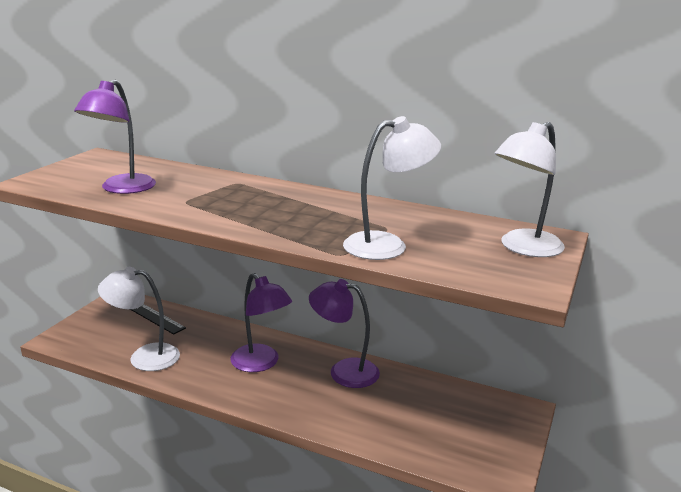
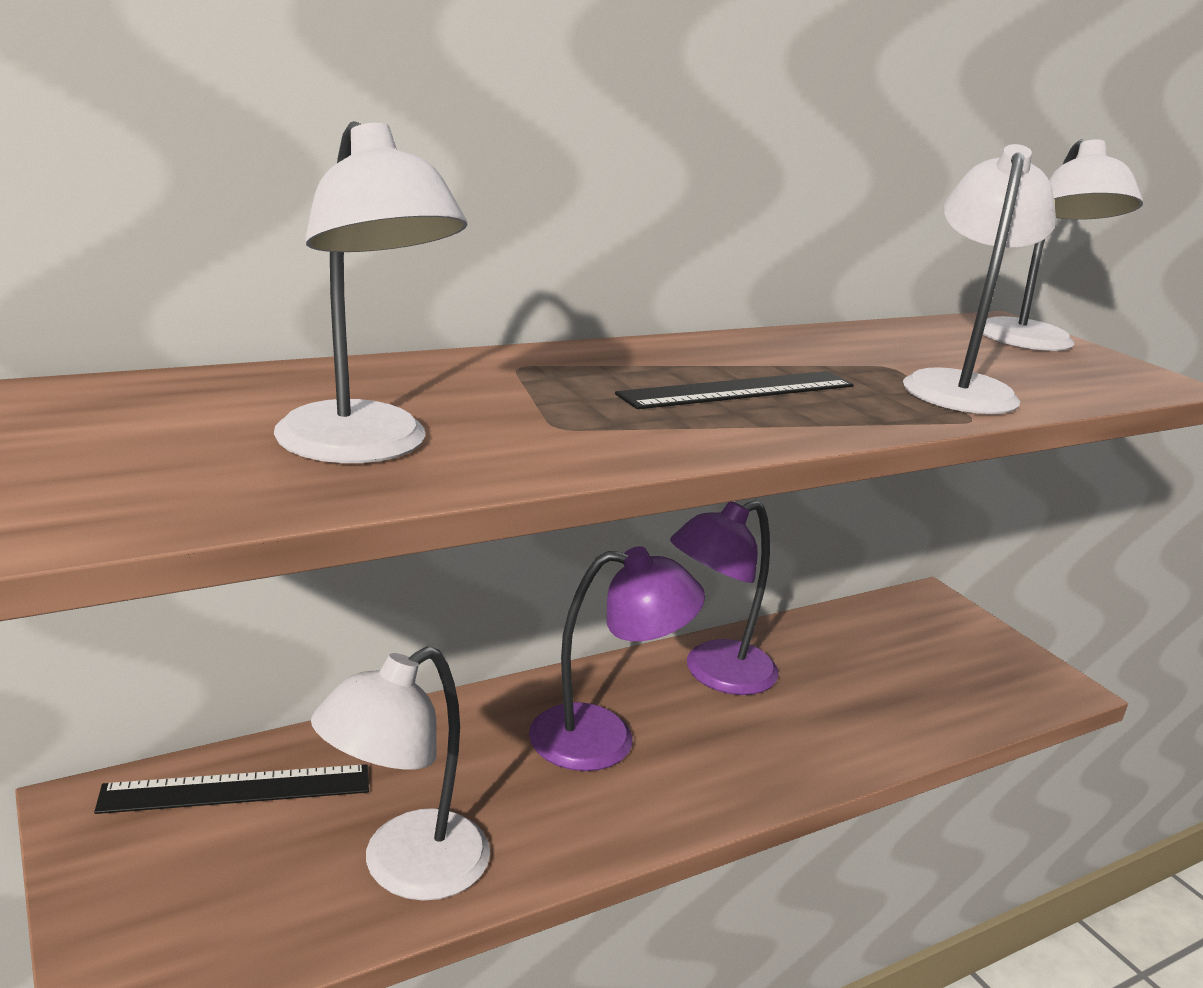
camera: 55 degrees left, 0 degrees up
purple lamp [74,80,156,194] -> white lamp [274,121,468,463]
none -> black ruler [615,371,854,409]

